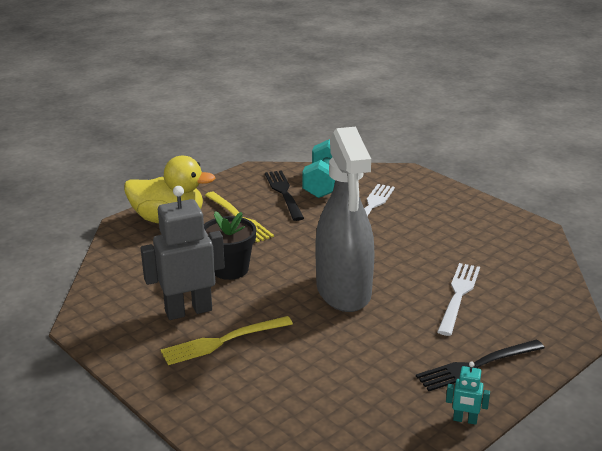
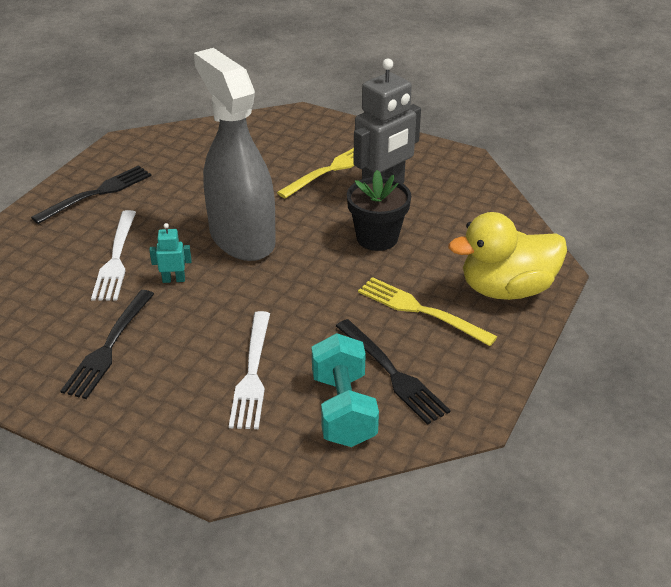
camera: 160 degrees right, 10 degrees up
turquoise robot [446,362,490,425] -> turquoise robot moved to [149,223,192,283]
none -> black fork [60,290,154,399]

